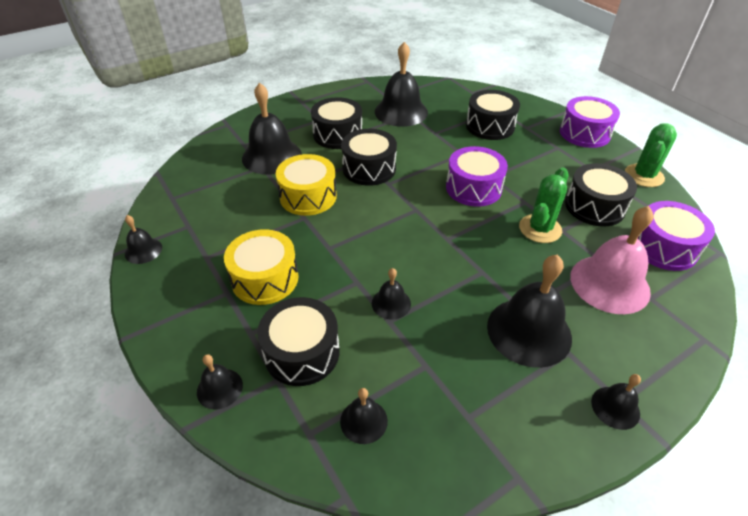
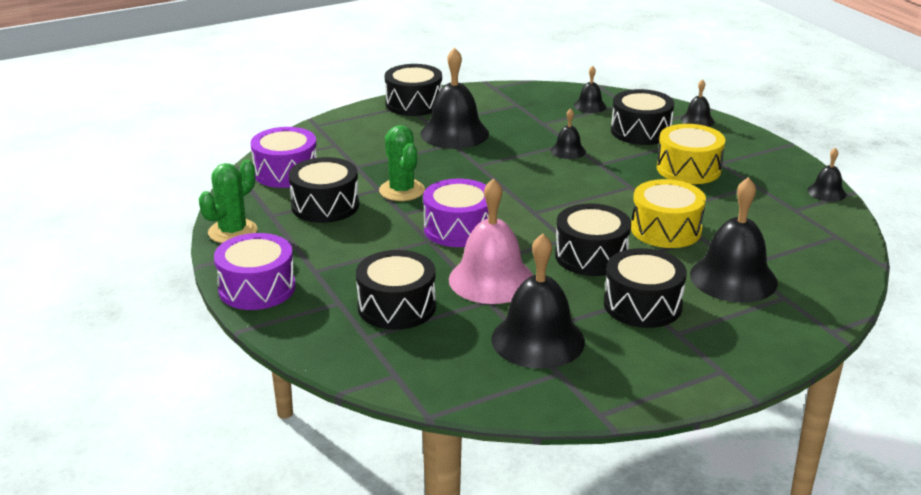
camera: 175 degrees left, 15 degrees down
green cactus [519,167,569,243] -> green cactus turned 60 degrees counterclockwise [379,125,425,201]
pink bell [570,206,654,314] -> pink bell moved to [449,178,534,304]
black bell [591,374,641,430] -> black drum [385,64,442,116]

